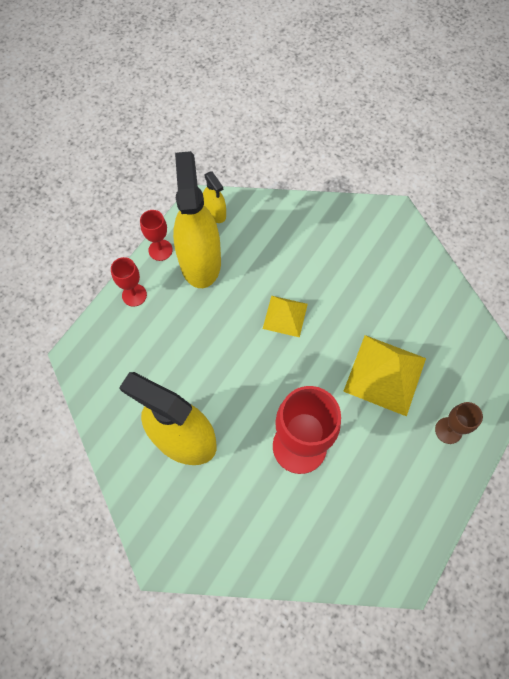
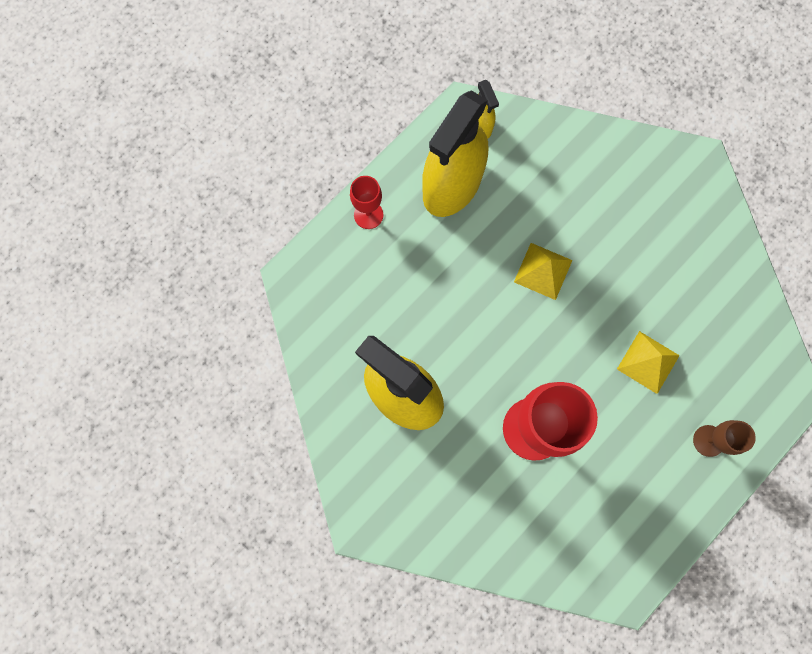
camera: 10 degrees right, 10 degrees up
red goblet [140,210,173,261] -> none
yellow spray bottle [173,151,221,288] -> yellow spray bottle turned 150 degrees counterclockwise [422,90,488,217]
yellow pyramid [343,335,426,417] -> yellow pyramid [617,331,680,394], size x0.60

